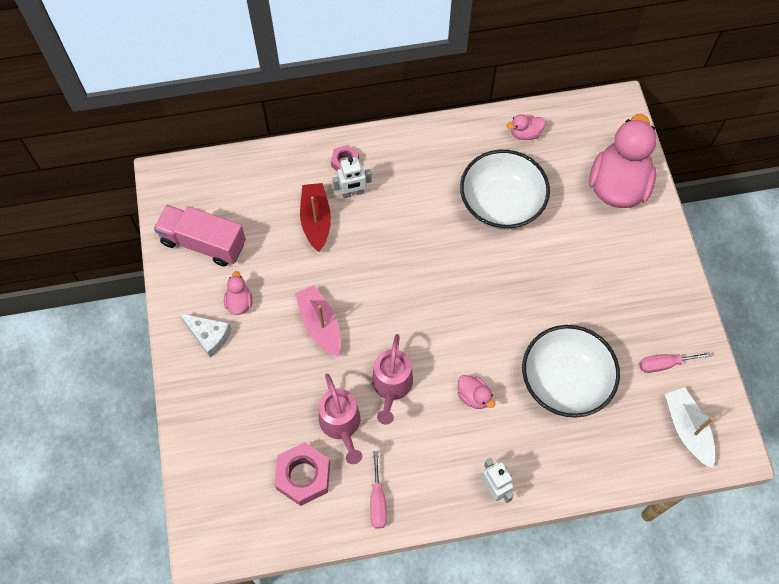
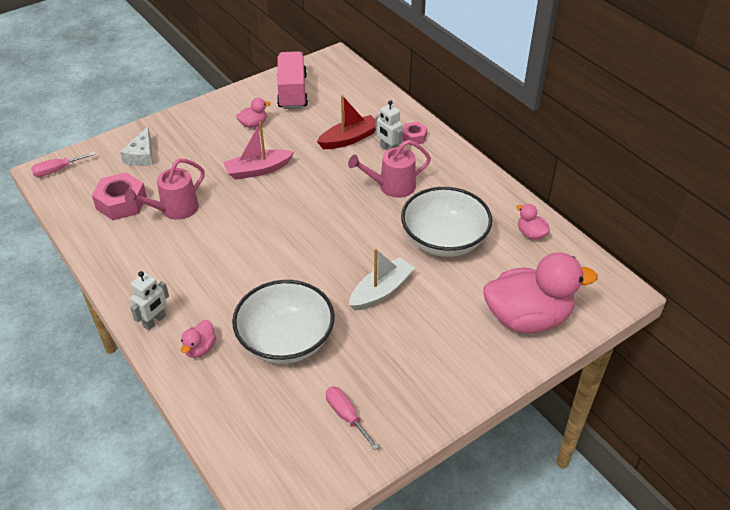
camera: 65 degrees right, 20 degrees down
white cheese [179,313,232,358] -> white cheese moved to [120,127,153,166]
pink boat [295,285,341,357] -> pink boat turned 150 degrees counterclockwise [223,122,294,180]
pink screwdriver [370,451,387,529] -> pink screwdriver moved to [31,152,96,177]
pink watering can [372,334,413,425] -> pink watering can moved to [348,140,431,198]
pink duck [458,375,495,409] -> pink duck moved to [181,320,216,358]
white boat [665,387,715,469] -> white boat moved to [349,249,415,311]

